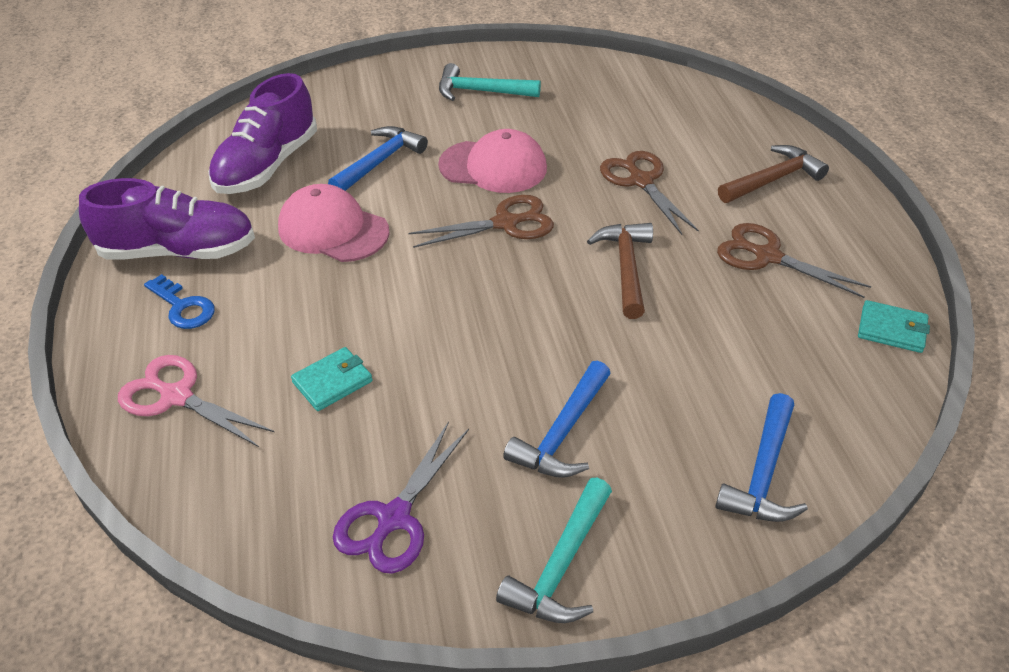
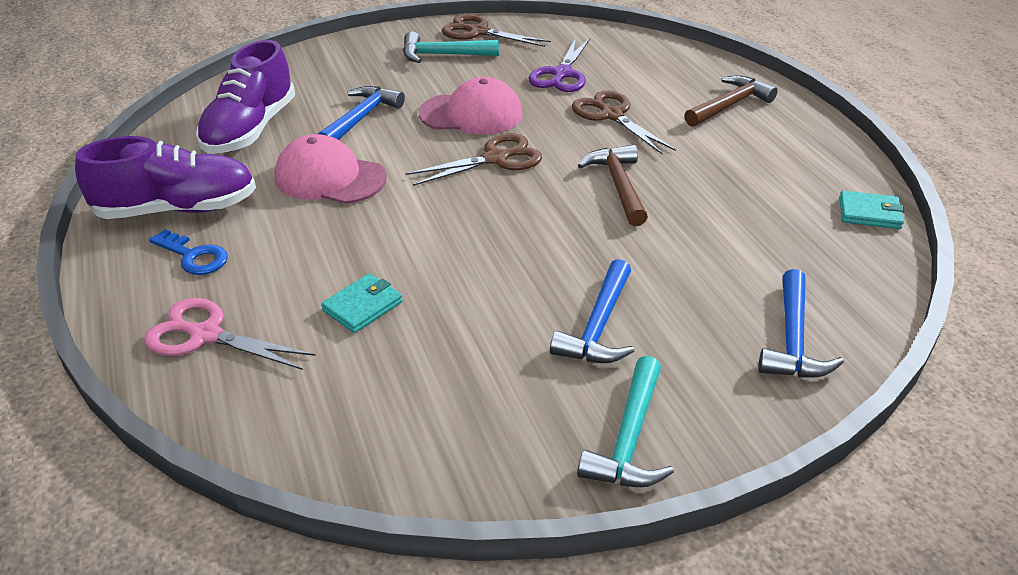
camera: 10 degrees left, 5 degrees down
purple scissors [333,422,469,574] -> purple scissors moved to [528,38,590,92]
brown scissors [717,223,871,298] -> brown scissors moved to [442,14,551,47]

